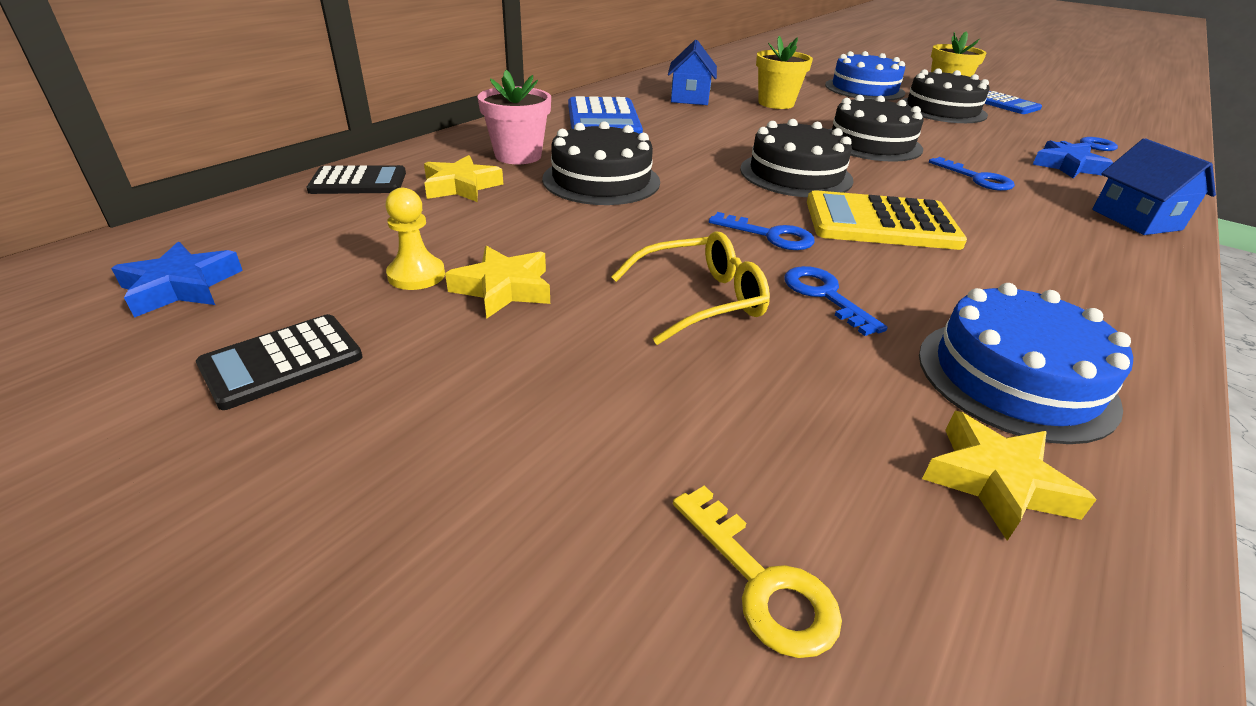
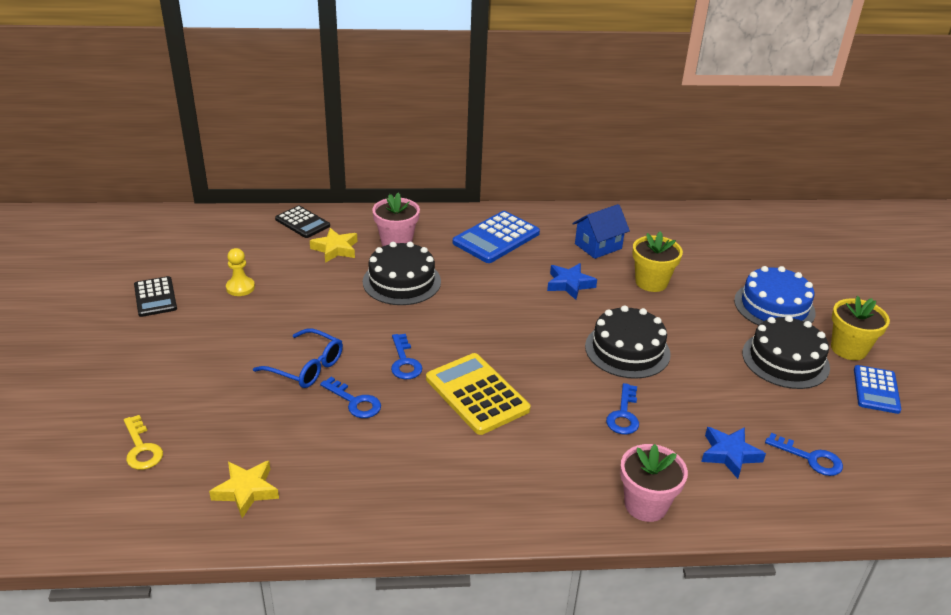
camera: 50 degrees right, 0 degrees up
blue star [111,242,243,318] -> blue star moved to [547,263,597,300]
black calculator [196,314,363,410] -> black calculator turned 120 degrees counterclockwise [134,276,177,317]
yellow star [445,246,550,319] -> none
yellow glasses [611,231,770,345] -> blue glasses [253,328,343,388]
yellow key [673,486,842,658] -> yellow key turned 45 degrees counterclockwise [124,415,163,470]
black cake [740,119,854,197] -> none
blue key [784,266,887,336] -> blue key turned 105 degrees clockwise [320,377,381,418]
blue cake [919,283,1133,444] -> none
blue house [1092,138,1216,235] -> pink flower pot [620,444,688,522]

